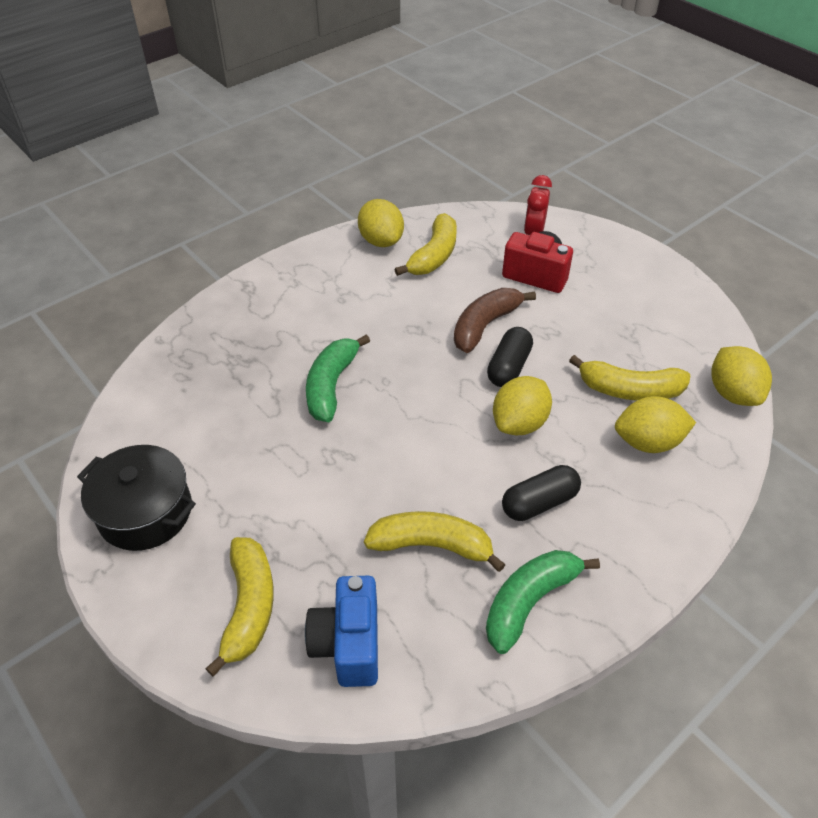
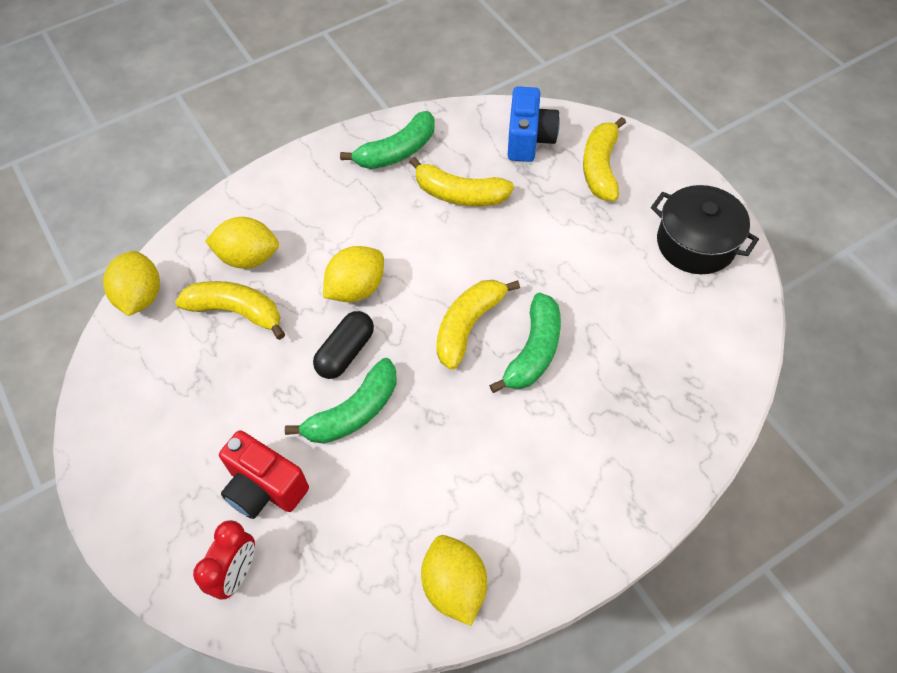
camera: 170 degrees left, 10 degrees up
yellow banana [394,213,457,276] -> yellow banana moved to [436,280,520,370]
brown banana [454,288,536,353] -> green banana [285,358,397,444]
black capsule [502,465,581,521] -> none

